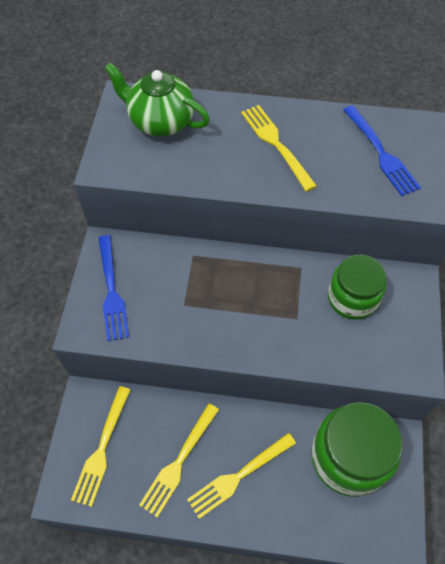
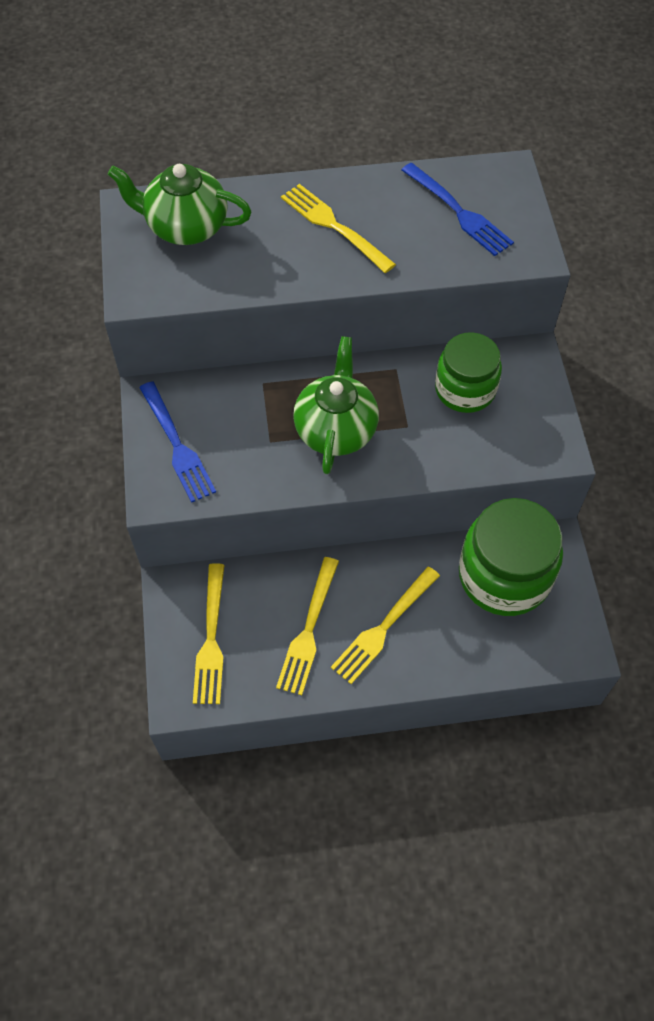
camera: 15 degrees left, 0 degrees up
none -> green teapot [293,336,379,474]

